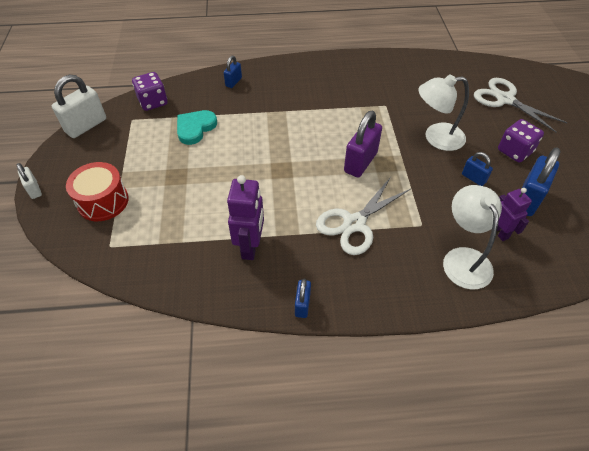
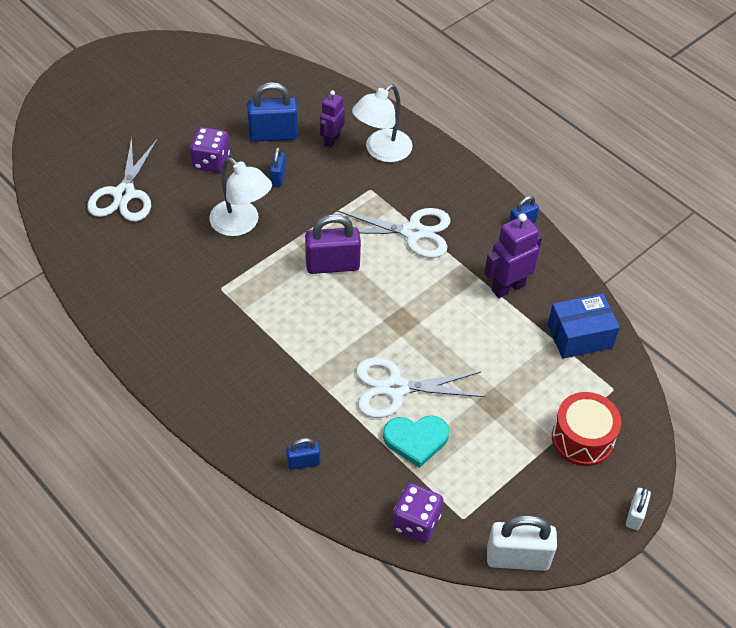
camera: 130 degrees left, 0 degrees up
none -> white scissors [356,358,485,418]
none -> blue box [547,293,620,359]

